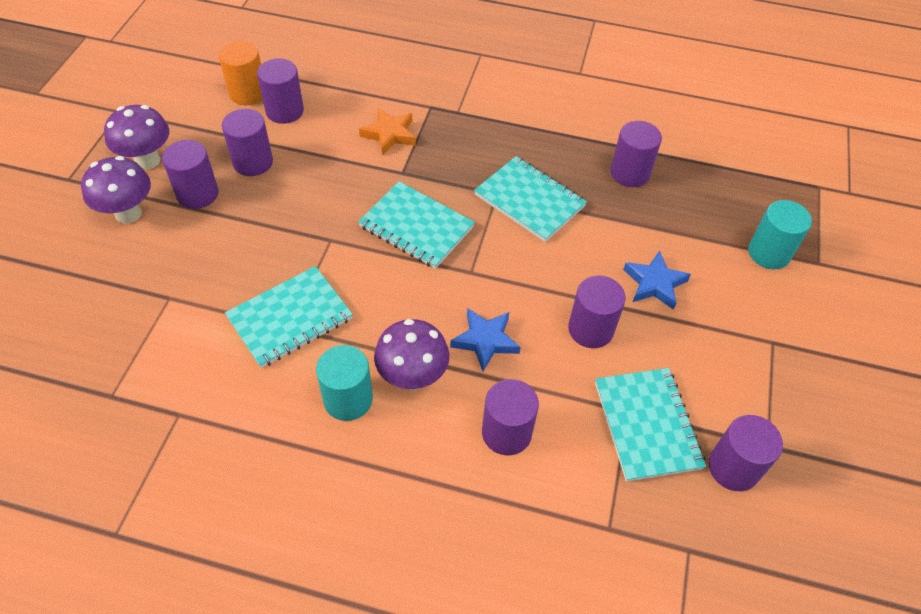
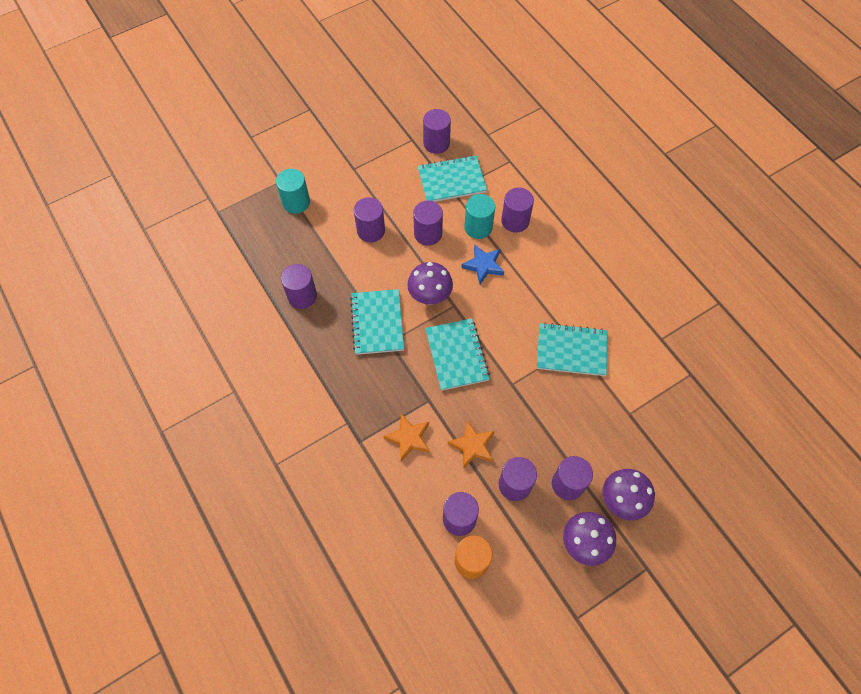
camera: 135 degrees left, 10 degrees up
turquoise cylinder [316,345,373,421] -> turquoise cylinder moved to [464,194,495,239]
purple mushroom [374,319,449,391] -> purple mushroom moved to [407,262,453,305]
turquoise notebook [595,368,706,482] -> turquoise notebook turned 45 degrees clockwise [418,155,487,202]
blue star [623,251,691,310] -> purple cylinder [354,197,385,242]
none -> orange star [448,421,494,469]

